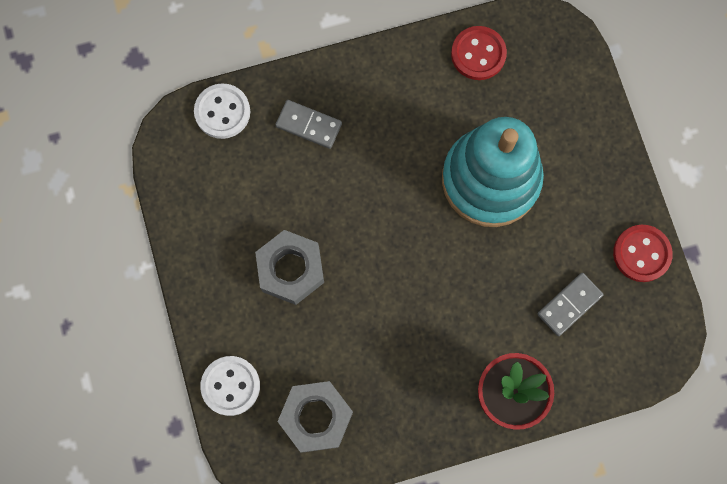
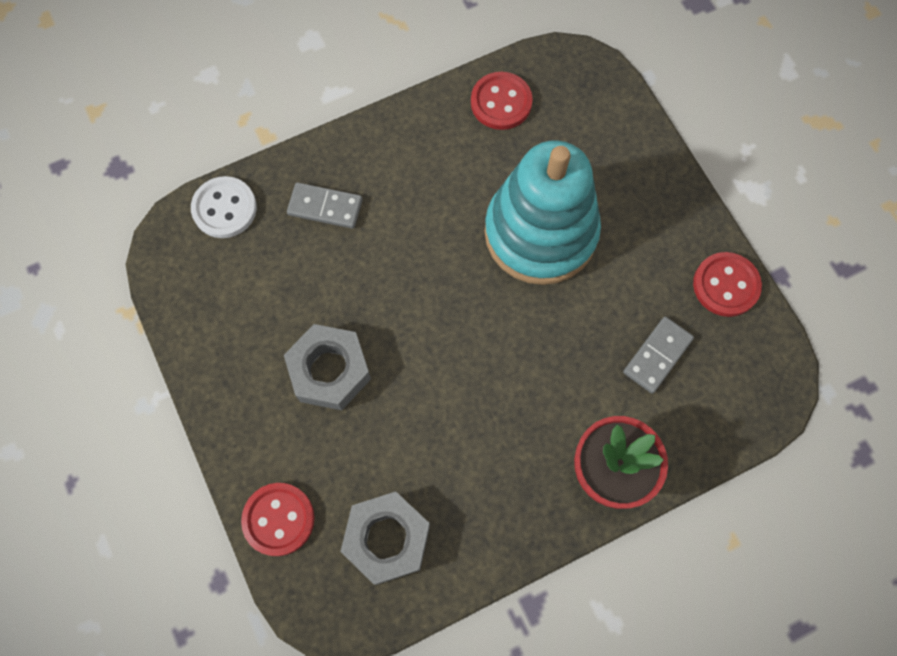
camera: 10 degrees left, 5 degrees down
white button [200,356,260,416] -> red button [241,483,315,556]

